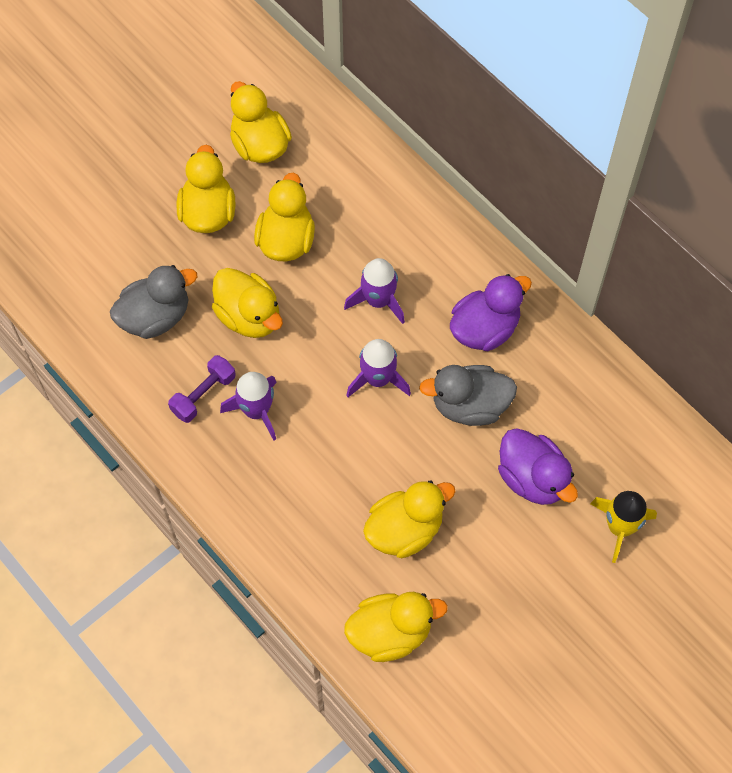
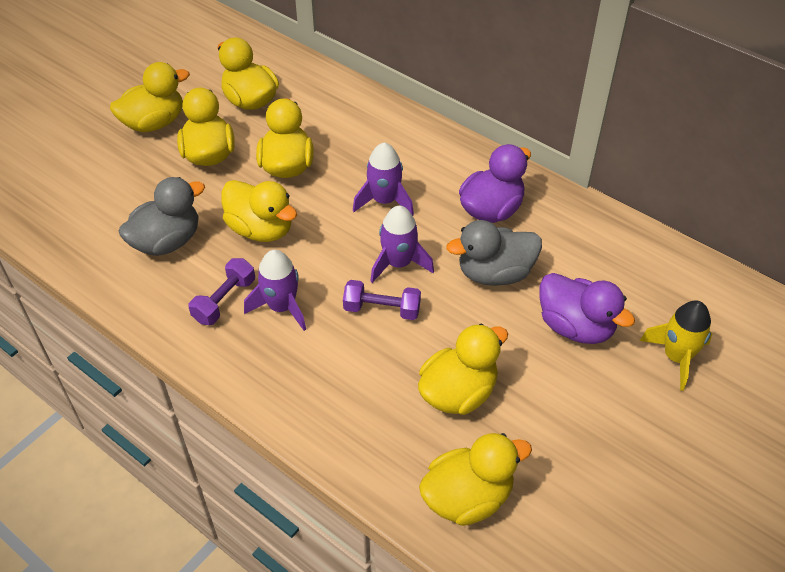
camera: 10 degrees left, 15 degrees down
none -> yellow duck [110,62,190,132]
none -> purple dumbbell [343,280,421,320]

